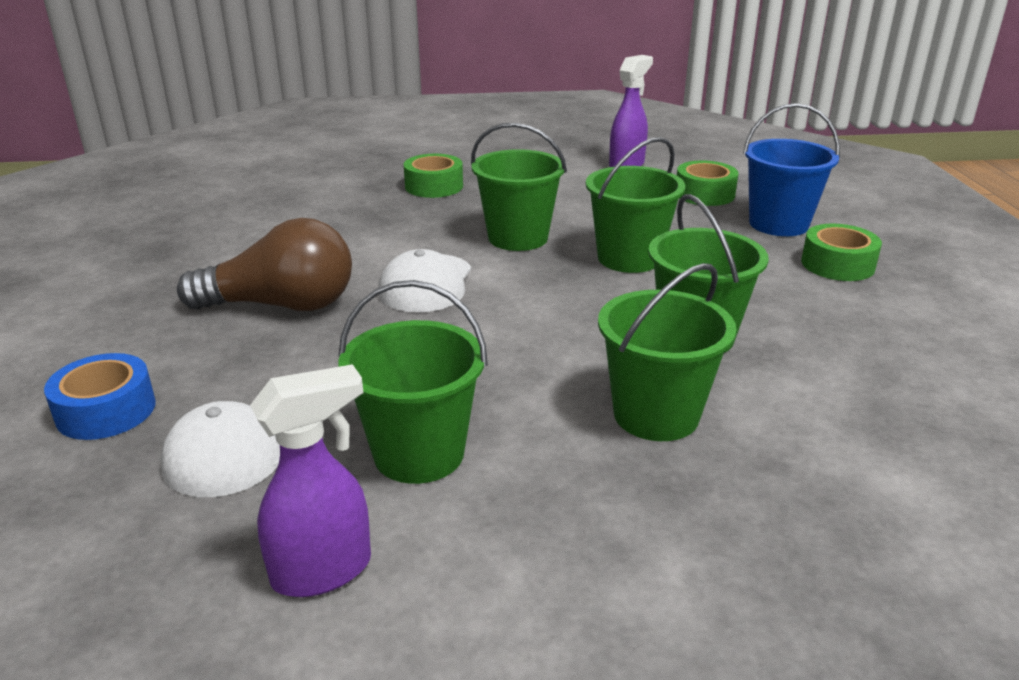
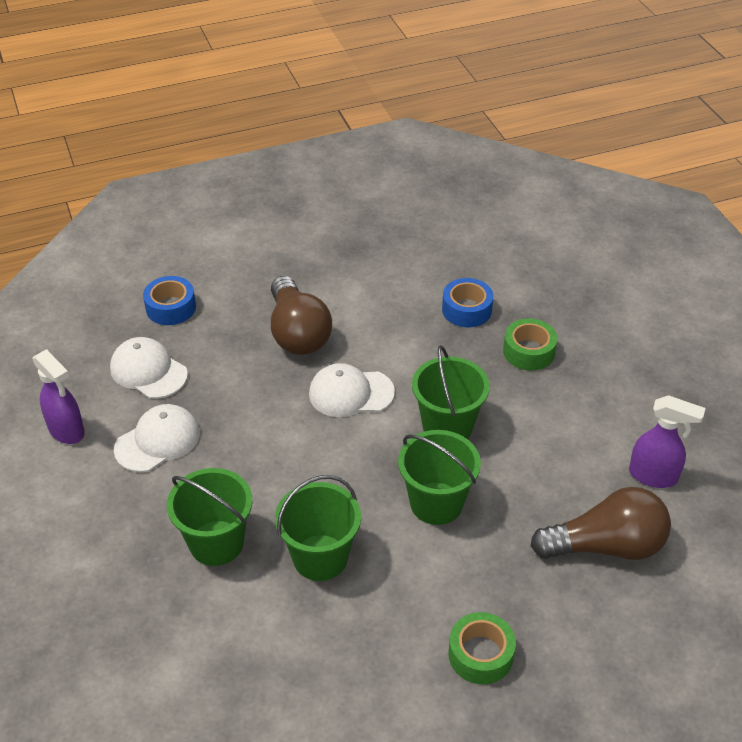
camera: 75 degrees right, 15 degrees up
green bucket [338,280,488,484] -> white cap [114,404,200,472]
green tape [677,160,739,206] -> brown light bulb [531,487,671,560]
blue bucket [743,103,840,236] -> none
none -> blue tape [442,278,493,327]

